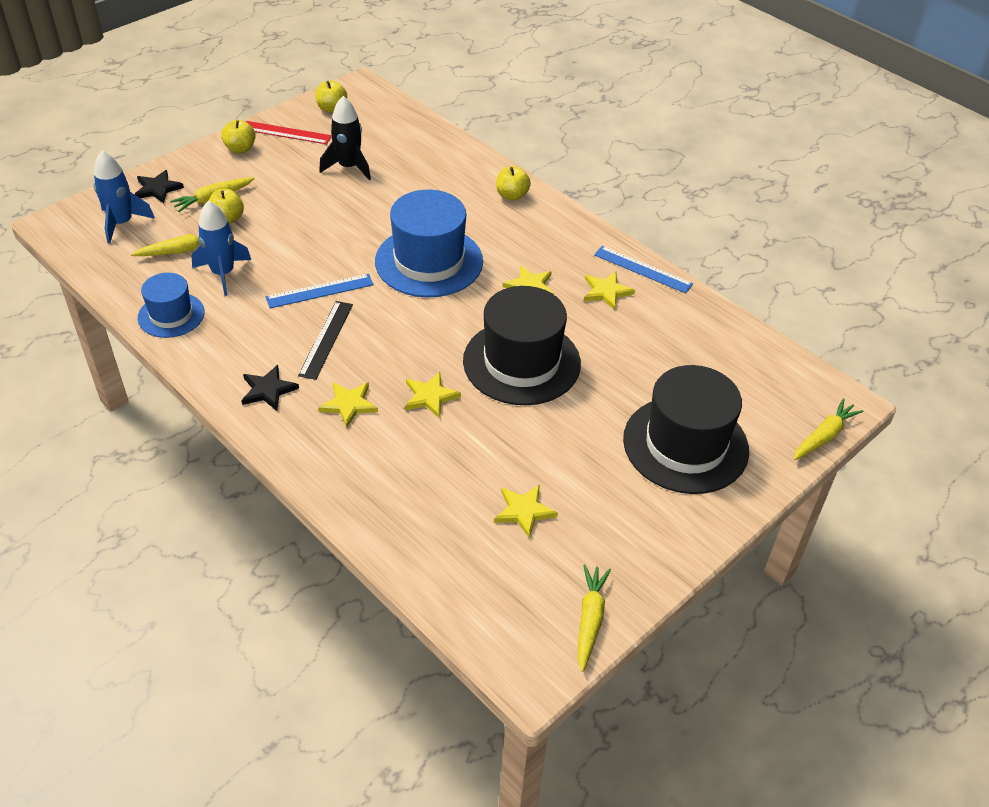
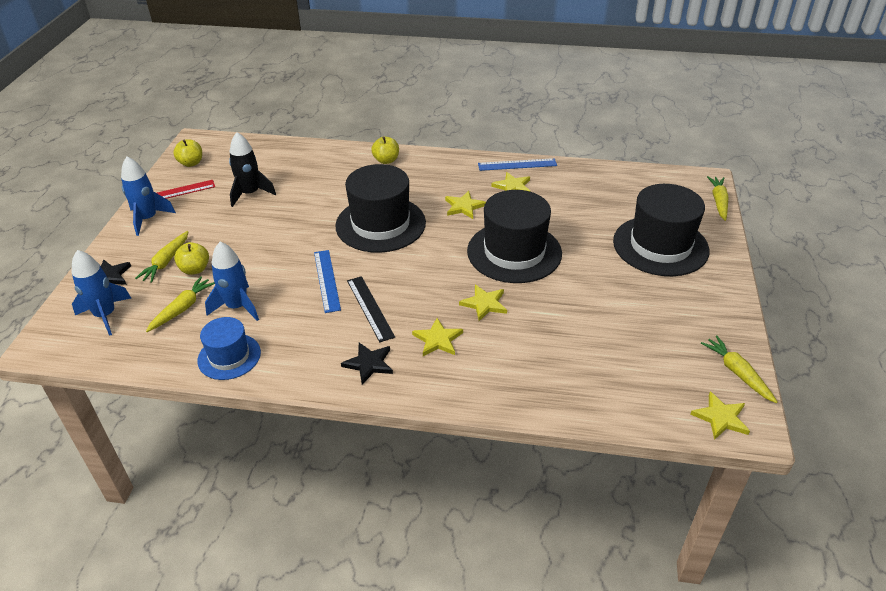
camera: 35 degrees left, 5 degrees down
yellow apple [221,120,256,153] -> blue rocket [121,157,176,236]
blue ruler [266,274,374,308] -> blue ruler turned 45 degrees counterclockwise [314,250,341,313]
blue hat [375,190,483,298] -> black hat [335,164,426,253]
yellow star [494,484,558,539] -> yellow star moved to [690,392,750,440]

